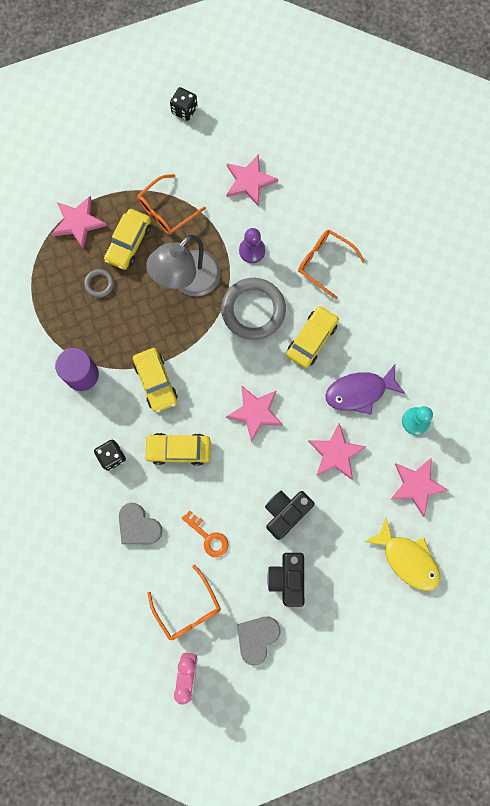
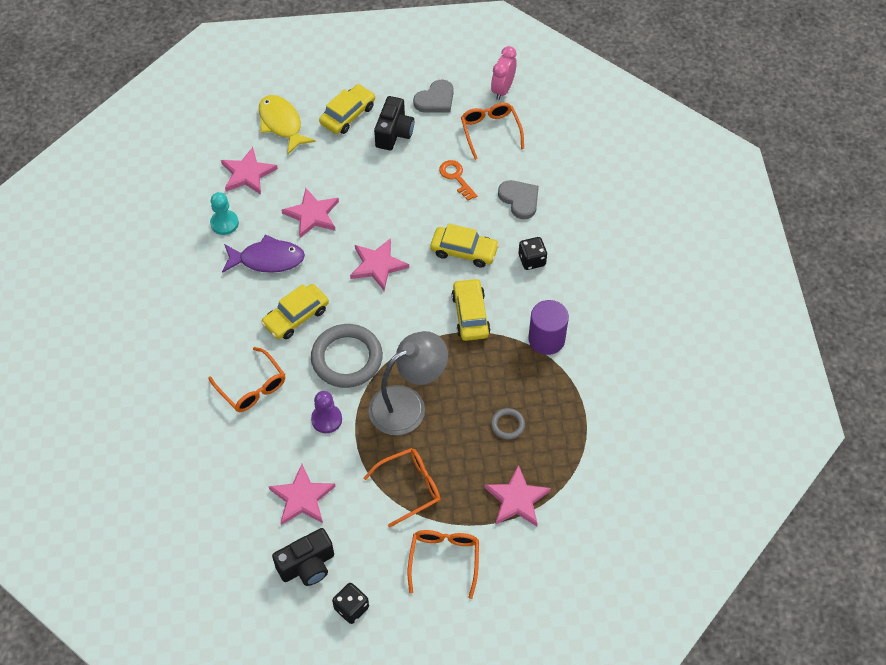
camera: 165 degrees left, 20 degrees down
yellow car [104,209,151,270] -> yellow car moved to [319,84,375,134]
black camera [265,491,314,540] -> black camera moved to [272,528,334,586]
none -> orange glasses [408,530,479,599]

